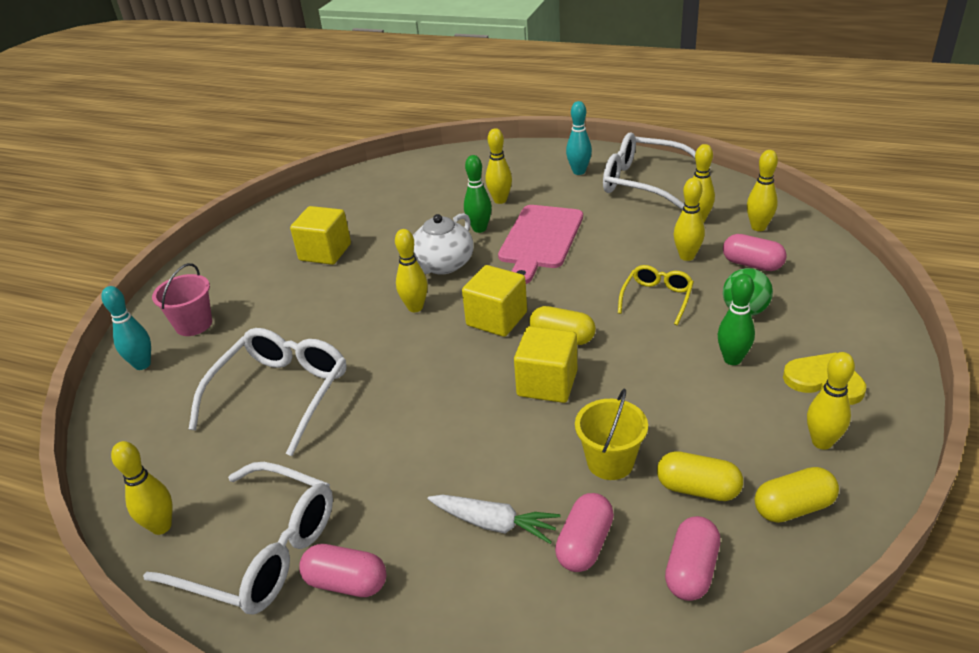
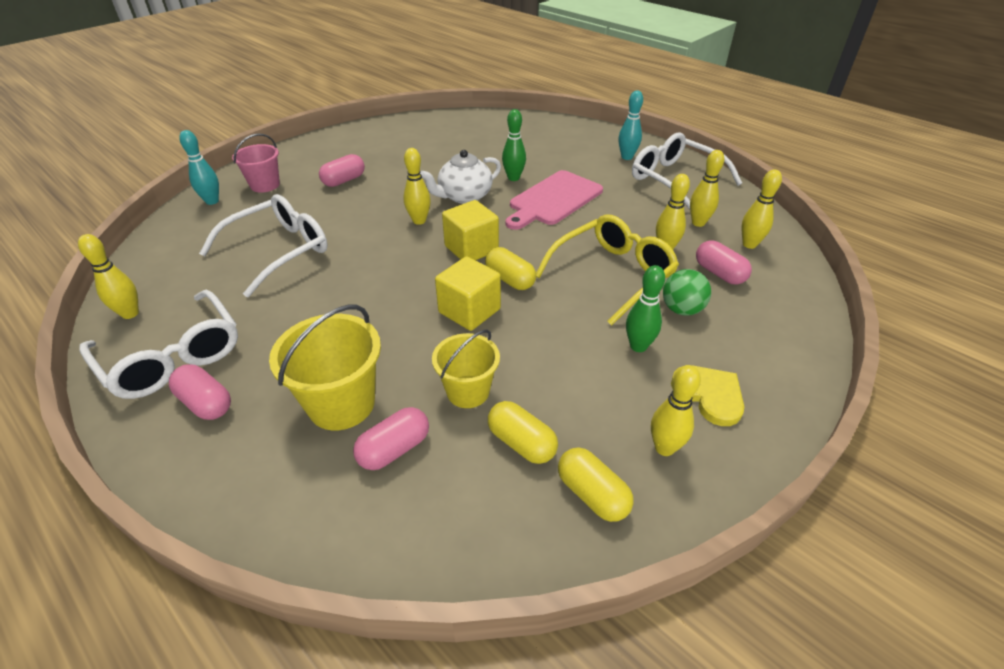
camera: 20 degrees right, 5 degrees up
yellow cube [290,206,351,265] -> none
white carrot [428,495,561,544] -> yellow bucket [269,305,381,430]
yellow bowling pin [486,128,512,204] -> none
yellow glasses [618,265,694,325] -> yellow glasses [536,215,679,325], size x1.80
pink capsule [665,516,720,601] -> pink capsule moved to [319,154,365,187]
yellow capsule [755,467,839,523] -> yellow capsule turned 45 degrees clockwise [558,448,634,522]

